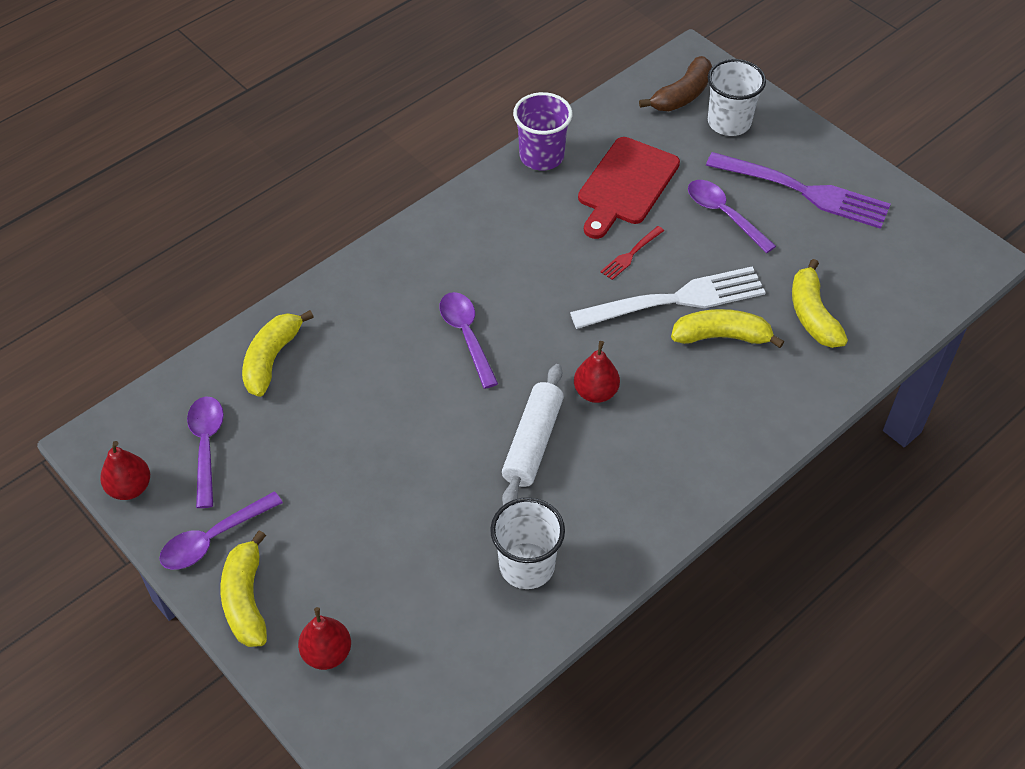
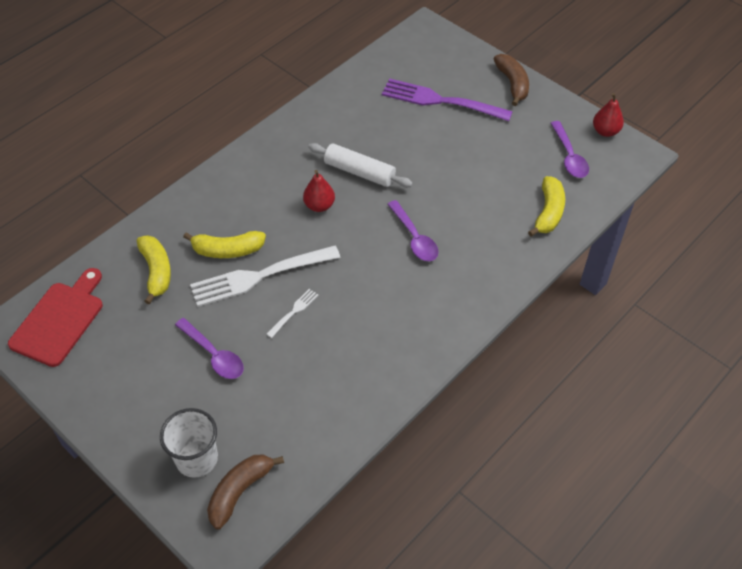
camera: 175 degrees right, 0 degrees up
purple spoon [159,491,283,570] -> none
yellow banana [221,530,267,647] -> brown banana [494,54,529,106]
red pear [298,607,351,670] -> none
white cup [490,497,565,589] -> none
white rolling pin [502,364,564,505] -> white rolling pin turned 75 degrees counterclockwise [308,143,413,188]
purple cup [513,92,572,170] -> none
red cutting board [578,137,680,239] -> red cutting board moved to [8,268,103,367]
red fork [600,226,664,280] -> white fork [266,289,318,338]
purple fork [706,152,891,229] -> purple fork moved to [382,78,513,121]

